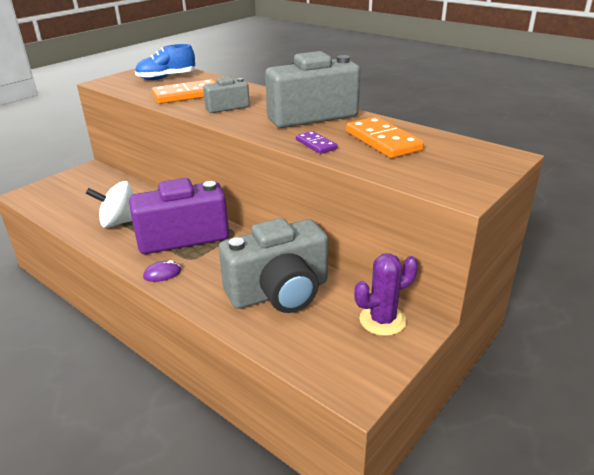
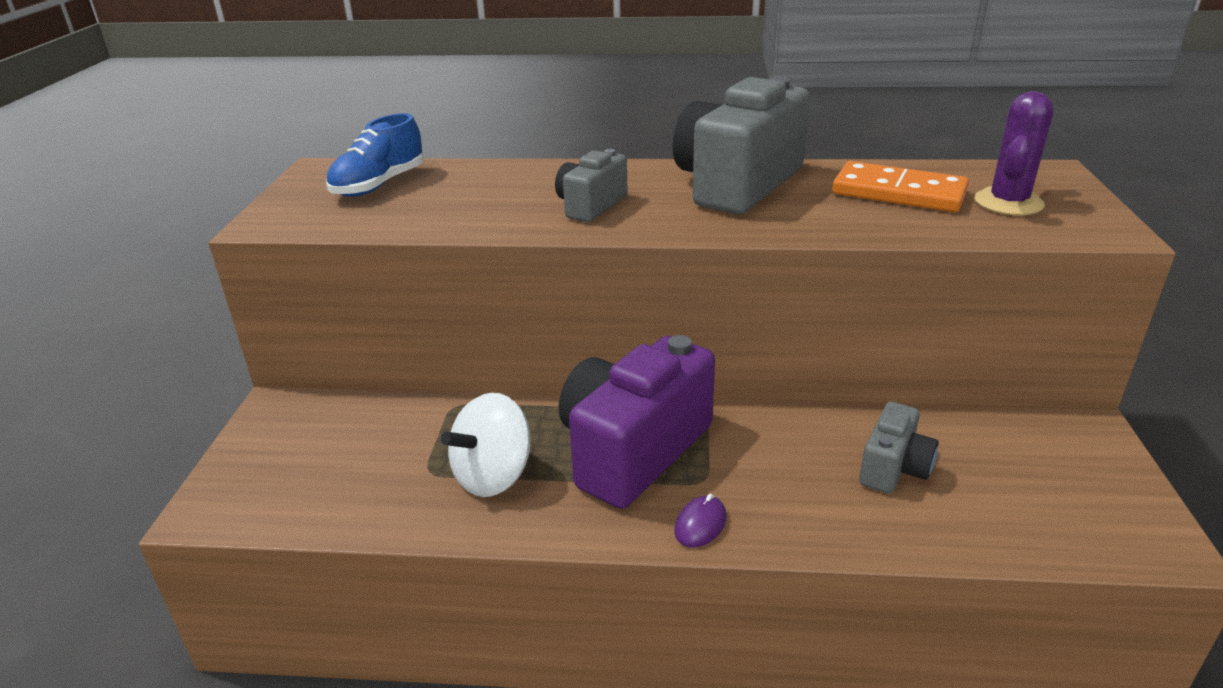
camera: 35 degrees left, 0 degrees up
orange domino [152,79,216,104] -> none
grey camera [218,218,328,313] -> grey camera [859,402,939,493], size x0.51
purple domino [296,131,338,154] -> none
purple cactus [354,253,418,336] -> purple cactus moved to [974,91,1054,215]

